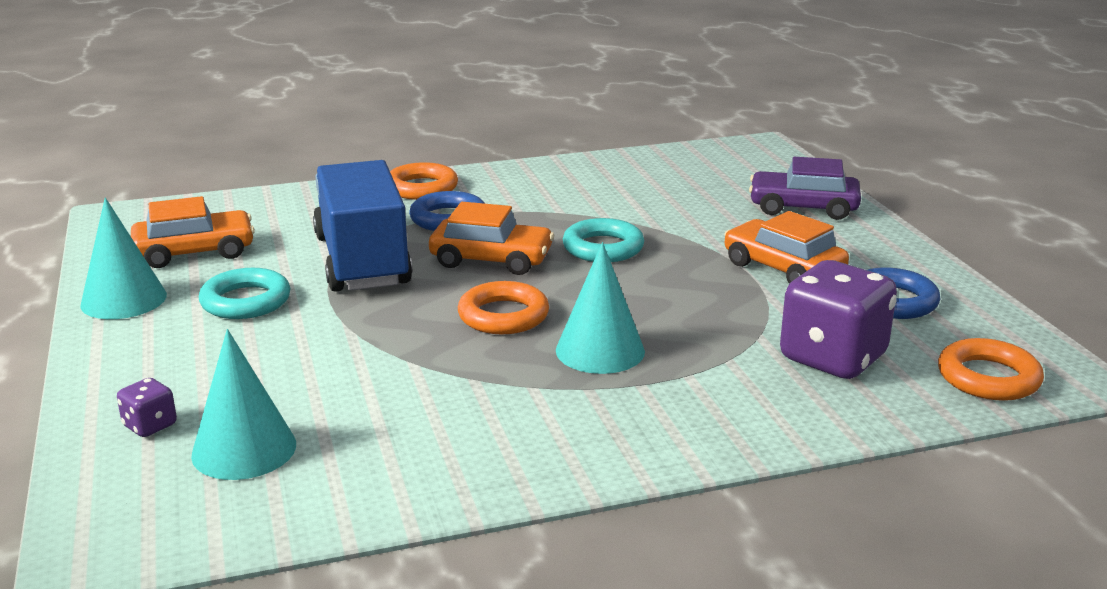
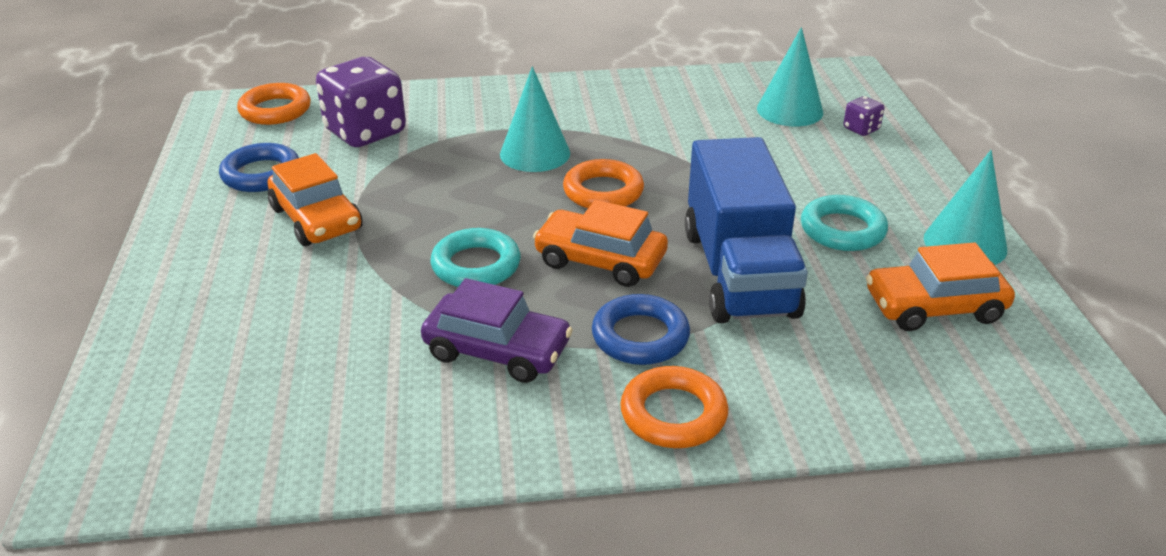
camera: 170 degrees left, 10 degrees up
purple car [749,157,861,220] -> purple car moved to [421,278,573,383]

